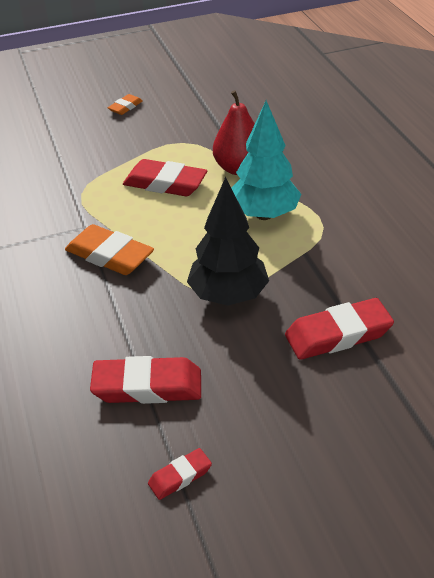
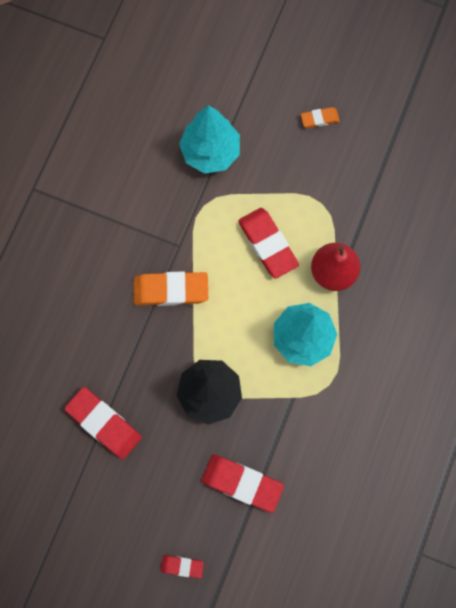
camera: 40 degrees right, 35 degrees up
orange eraser [65,224,154,275] -> orange eraser turned 75 degrees counterclockwise [134,271,208,306]
red eraser [148,448,212,500] -> red eraser moved to [161,555,204,578]
none -> turquoise tree [179,105,240,174]

